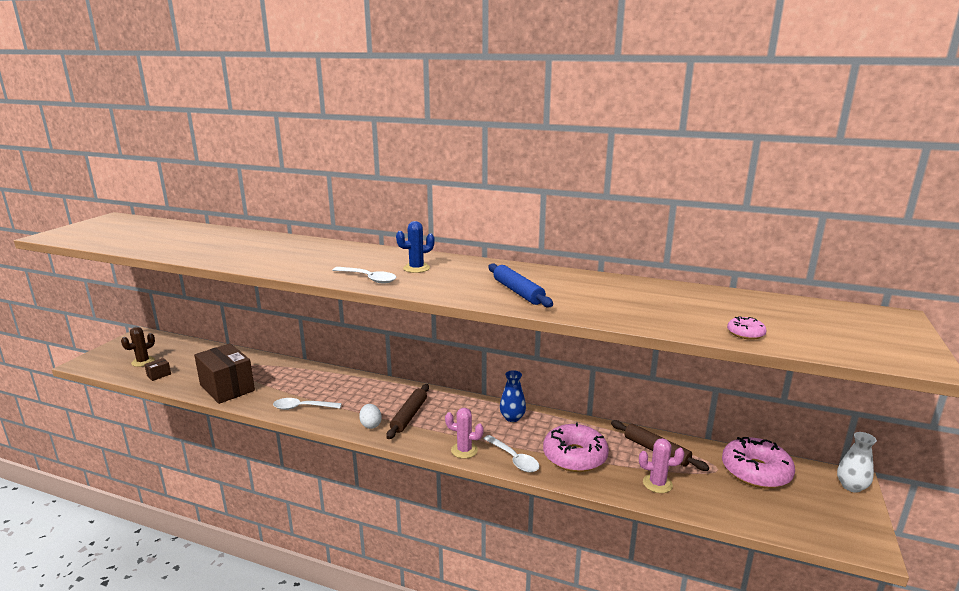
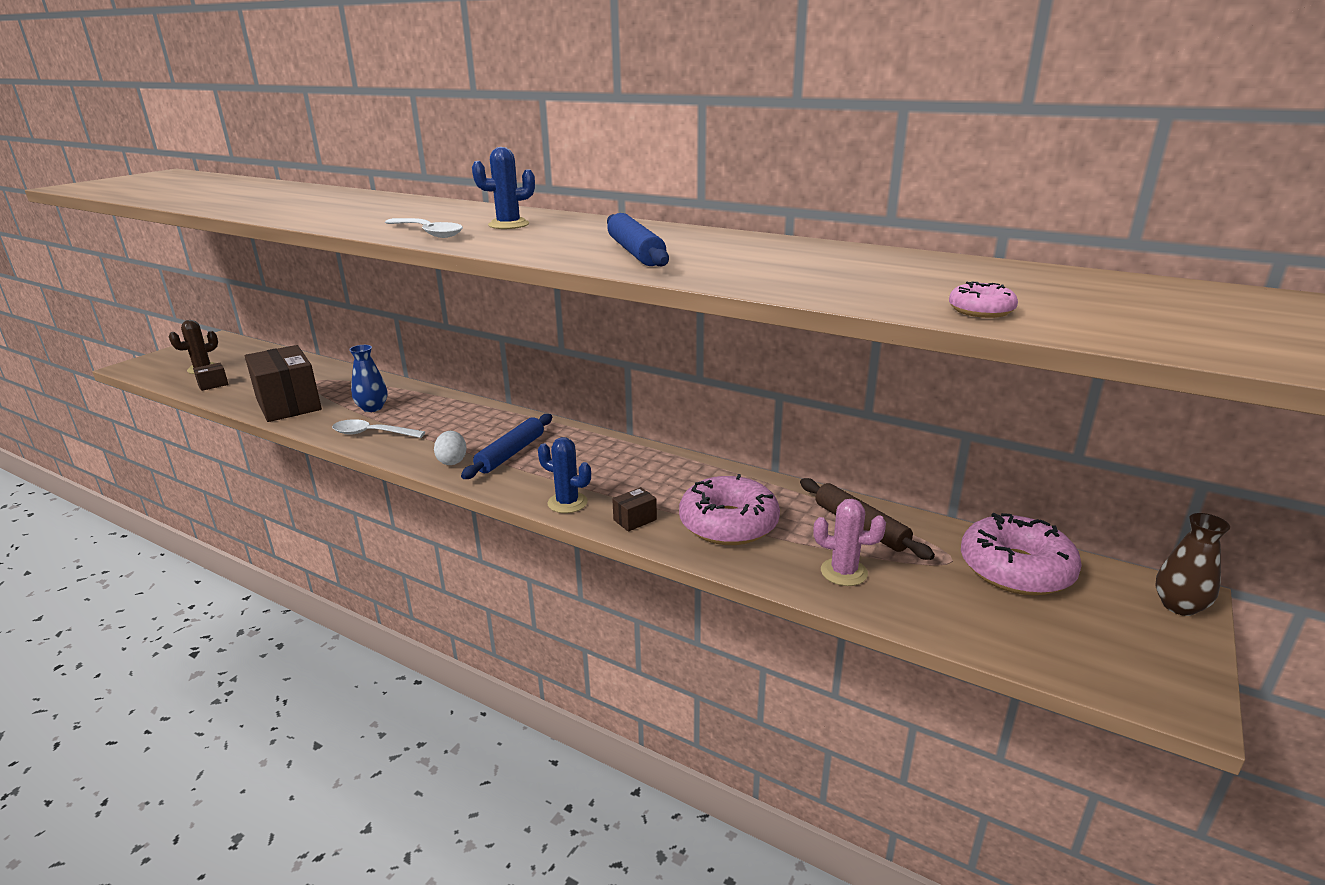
camera: 10 degrees right, 5 degrees up
brown rolling pin [386,384,429,439] -> blue rolling pin [461,414,552,479]
pink cactus [445,408,484,459] -> blue cactus [538,437,591,513]
white spoon [483,435,540,472] -> brown box [612,487,657,532]
blue vase [500,370,526,422] -> blue vase moved to [349,345,387,412]
white vase [837,432,877,493] -> brown vase [1155,513,1230,616]

